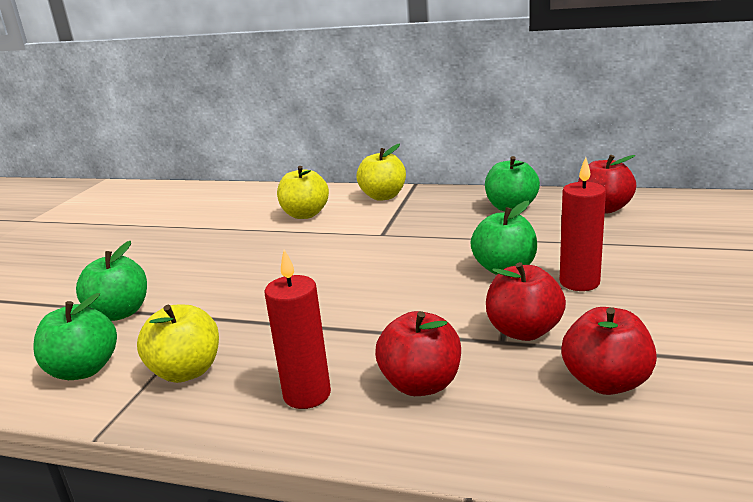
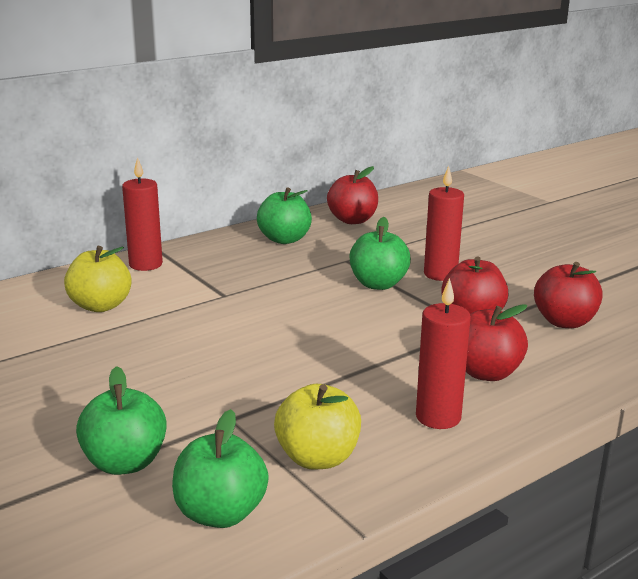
camera: 55 degrees left, 0 degrees up
yellow apple [356,143,406,201] -> red candle [122,157,163,271]

